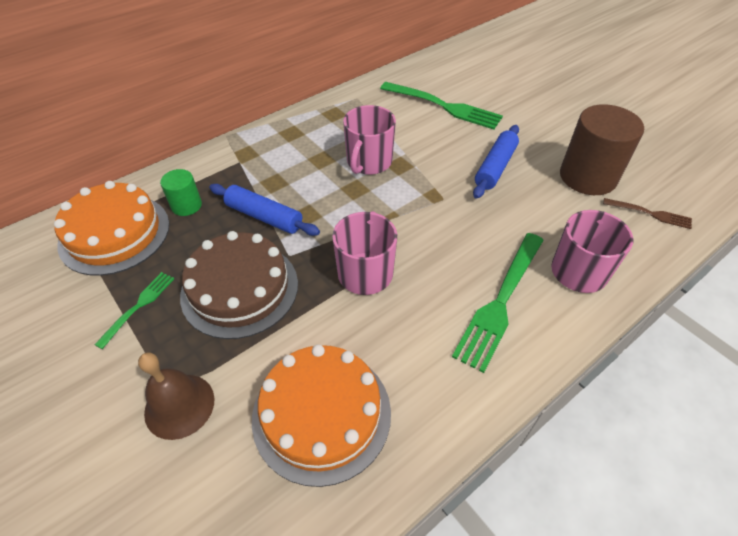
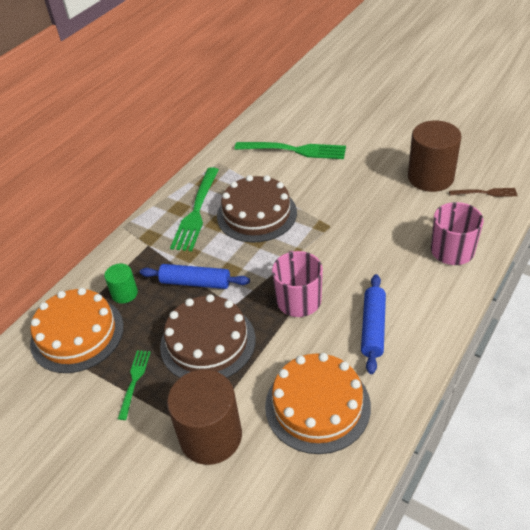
camera: 15 degrees left, 5 degrees down
brown bell [138,352,214,440] -> brown cylinder [167,369,242,465]
pink mug [343,105,396,175] -> brown cake [217,175,297,243]
green fork [452,233,544,373] -> green fork moved to [170,167,219,251]
blue rolling pin [473,125,519,199] -> blue rolling pin moved to [361,274,386,374]

